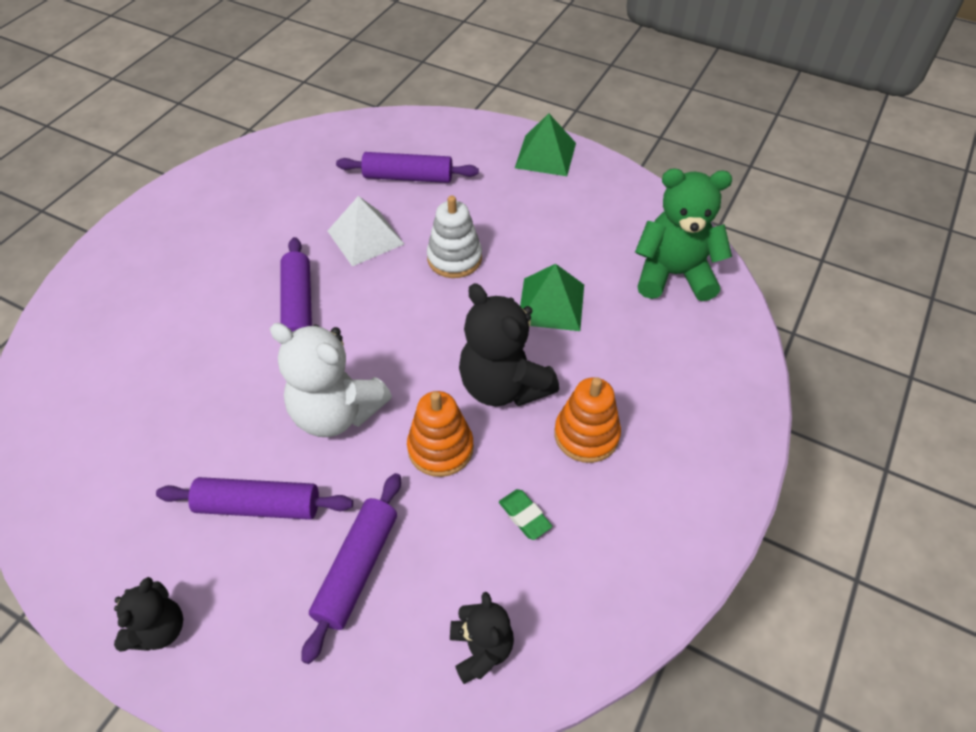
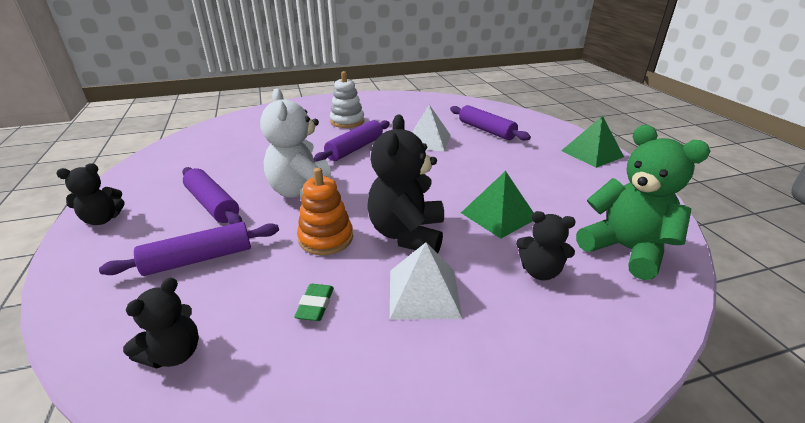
camera: 45 degrees right, 20 degrees down
white stacking toy [427,196,482,278] -> white stacking toy moved to [330,71,364,128]
orange stacking toy [554,377,621,463] -> white pyramid [390,242,462,320]
none -> black teddy bear [516,211,576,281]

